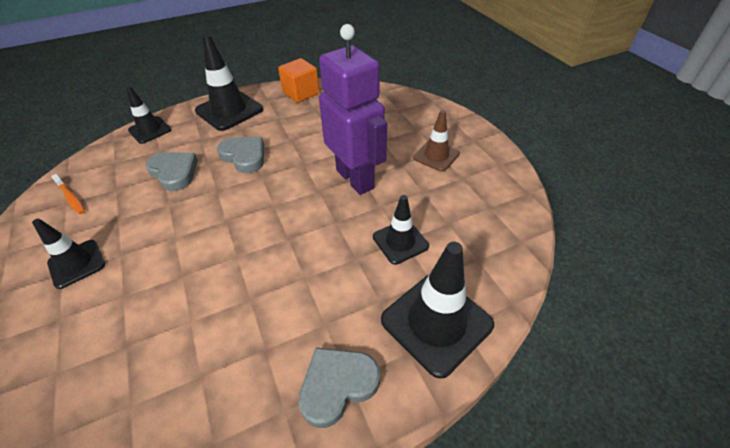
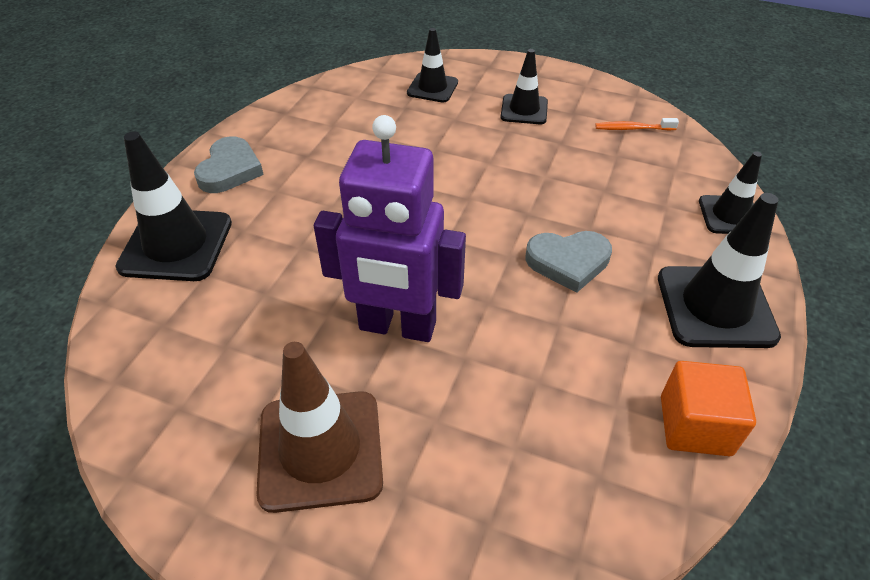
camera: 135 degrees right, 0 degrees up
grey heart [145,152,198,191] -> none
black traffic cone [373,195,429,265] -> black traffic cone moved to [407,28,458,102]
brown traffic cone [413,110,460,172] -> brown traffic cone [256,342,383,513], size x1.66

